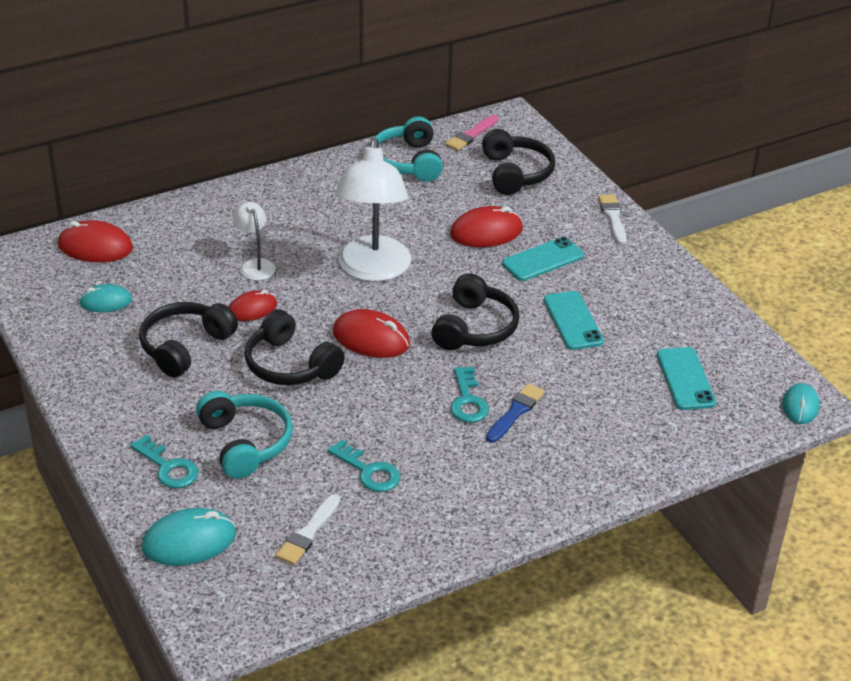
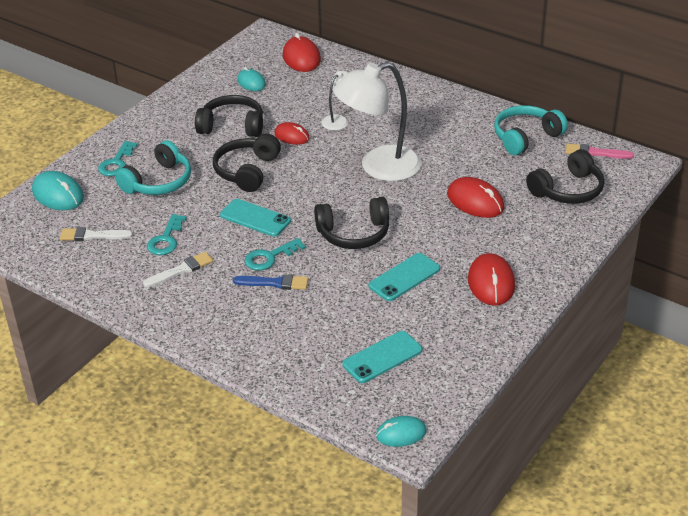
camera: 65 degrees right, 0 degrees up
red mouse [333,309,410,358] -> red mouse moved to [468,253,515,306]
turquoise phone [502,237,584,281] -> turquoise phone moved to [220,199,291,237]
white brush [598,194,627,245] -> white brush moved to [143,252,213,288]

